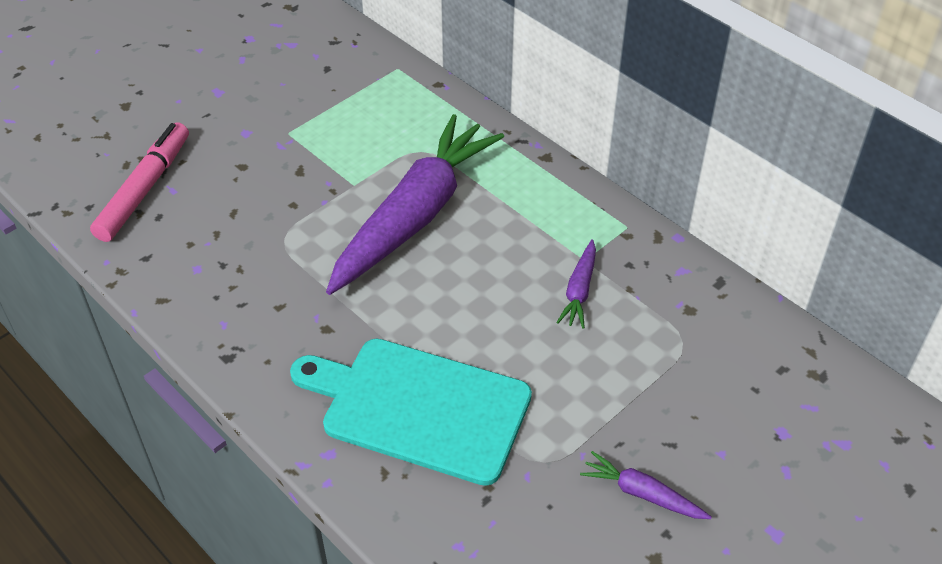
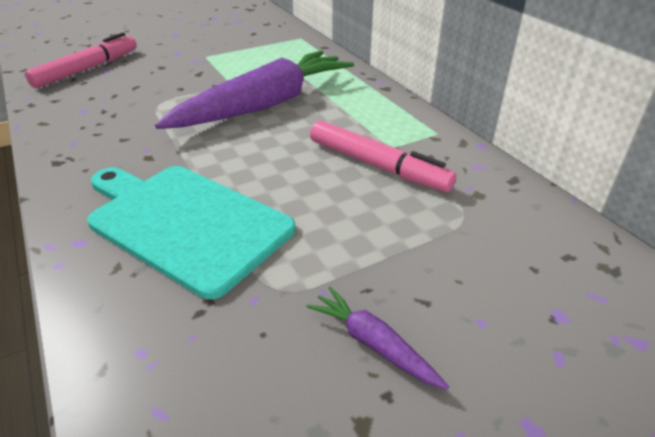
camera: 15 degrees right, 10 degrees down
purple carrot [556,239,596,329] -> pink marker [310,120,456,192]

